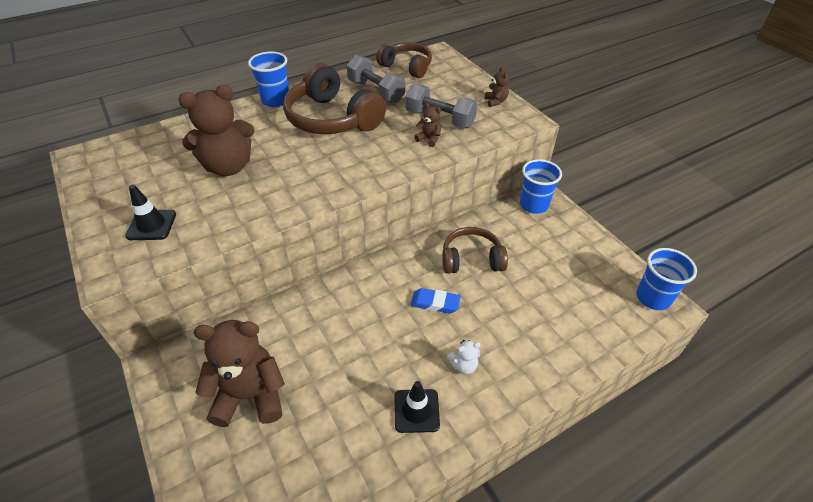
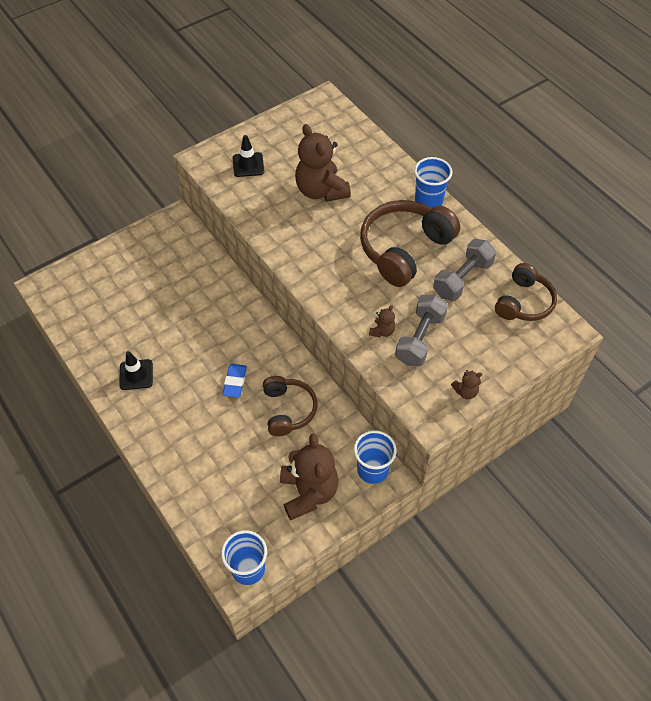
camera: 85 degrees right, 10 degrees up
brown teddy bear [194,320,285,427] -> brown teddy bear moved to [280,433,339,520]
white teddy bear [447,340,481,375] -> none

